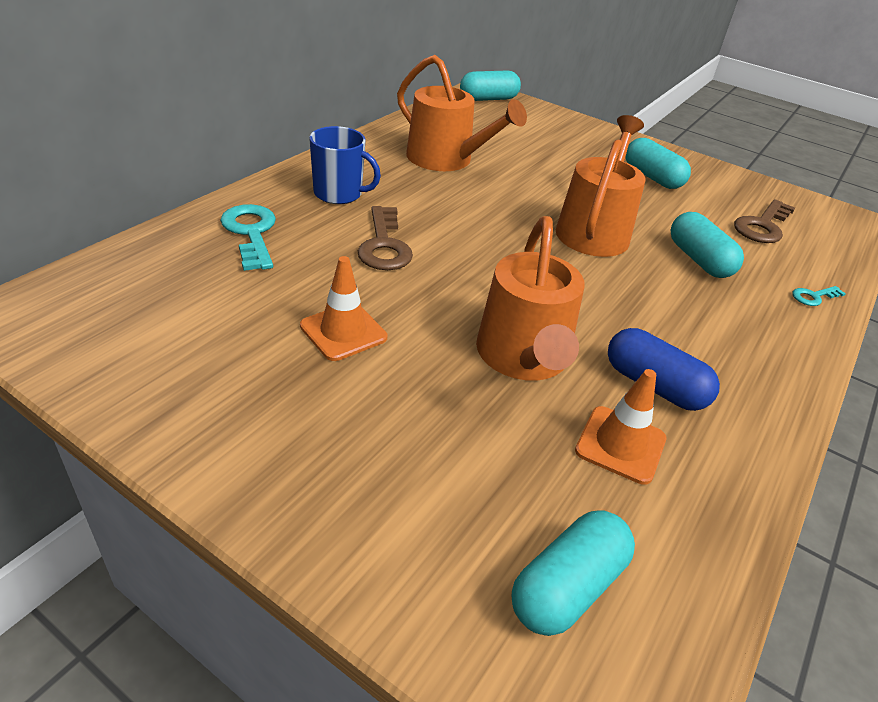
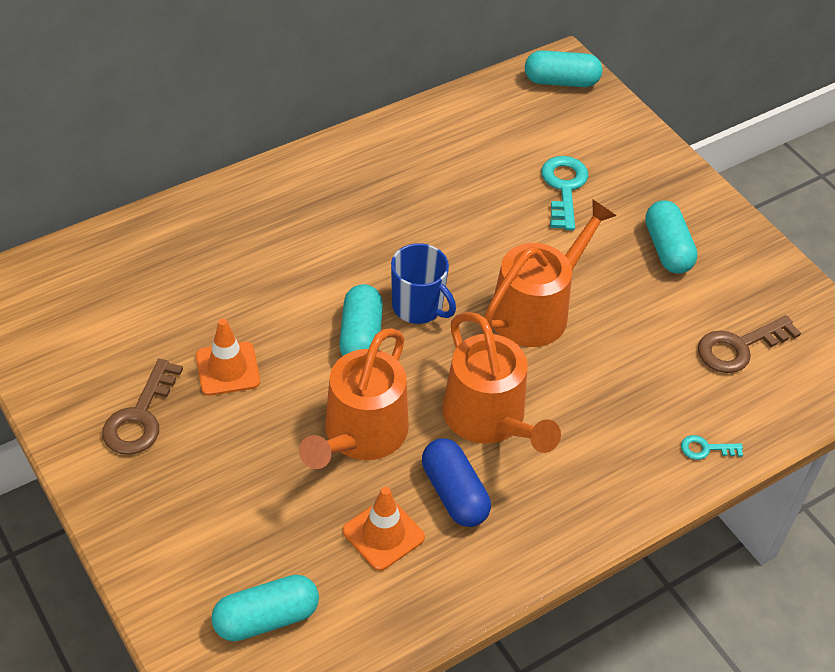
camera: 25 degrees right, 10 degrees up
turquoise key [220,204,276,271] -> turquoise key moved to [541,156,588,230]
blue mug [309,126,381,204] -> blue mug moved to [391,243,456,324]
brown key [358,206,413,270] -> brown key moved to [102,359,183,455]
orange watering can [397,55,527,171] -> orange watering can moved to [442,312,561,453]
turquoise capsule [670,212,744,278] -> turquoise capsule moved to [339,284,383,356]

